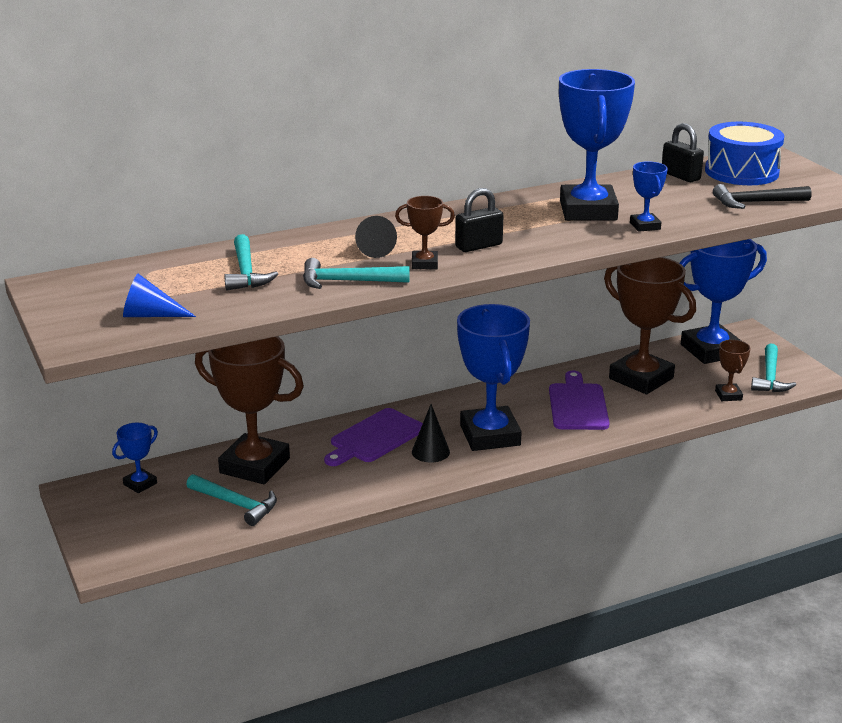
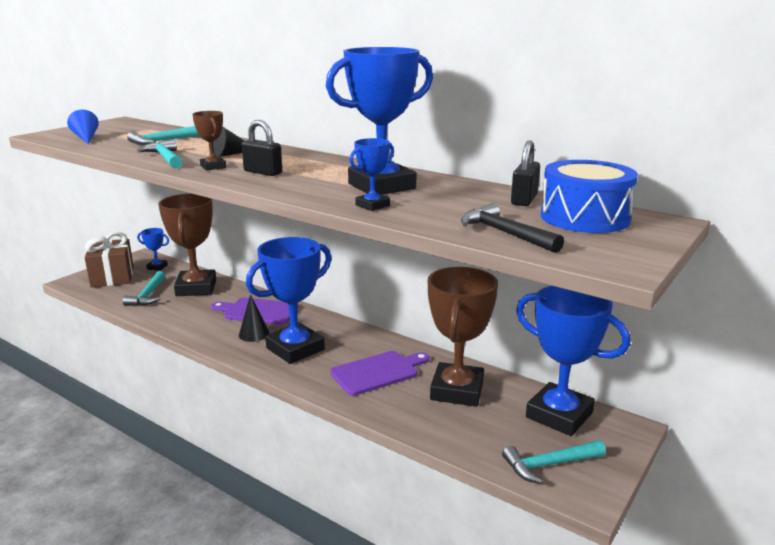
camera: 60 degrees right, 5 degrees down
brown trophy [715,340,750,401] -> none
none -> brown gift [85,232,134,288]

